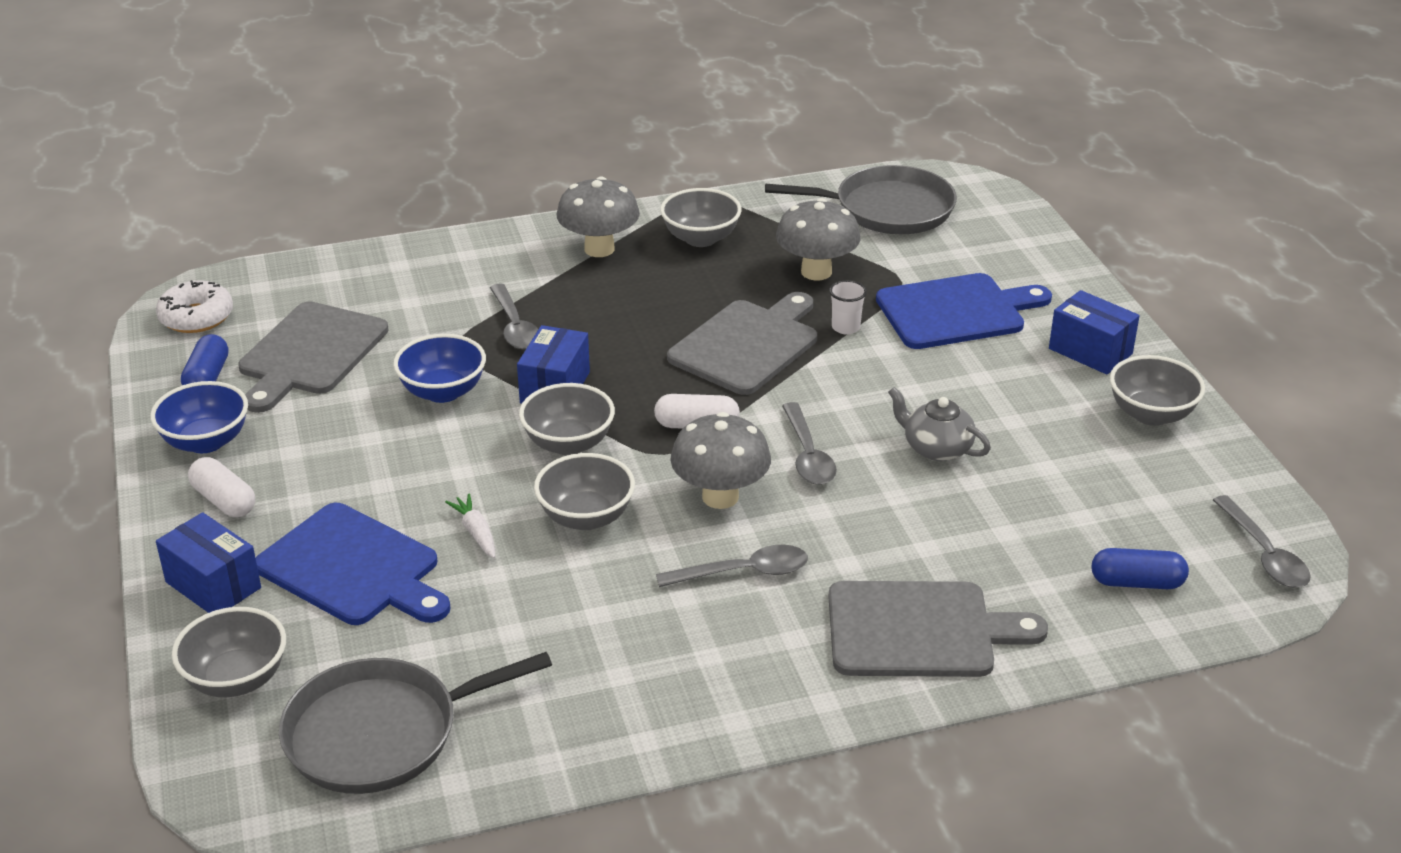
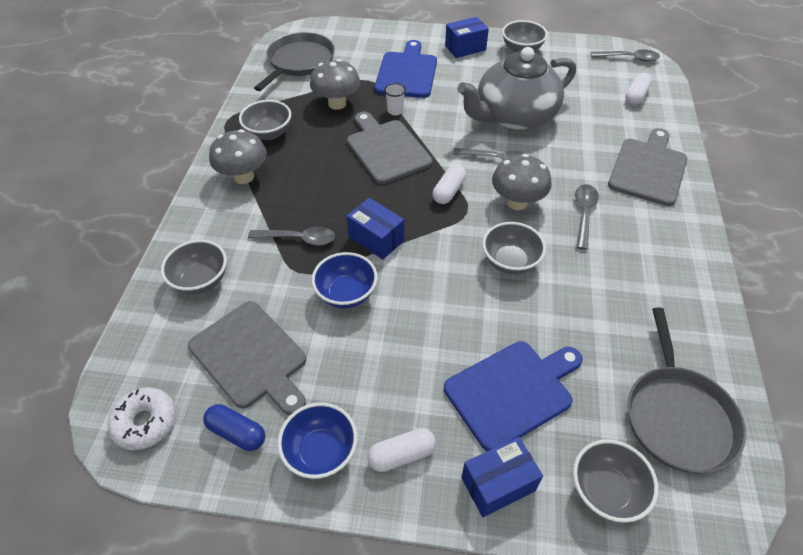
camera: 65 degrees left, 15 degrees up
white carrot [445,494,495,558] -> none
grey bowl [519,383,615,455] -> grey bowl moved to [161,240,227,294]
grey teapot [888,387,991,461] -> grey teapot [457,47,576,131], size x2.25
blue capsule [1092,548,1189,589] -> white capsule [625,73,652,105]

